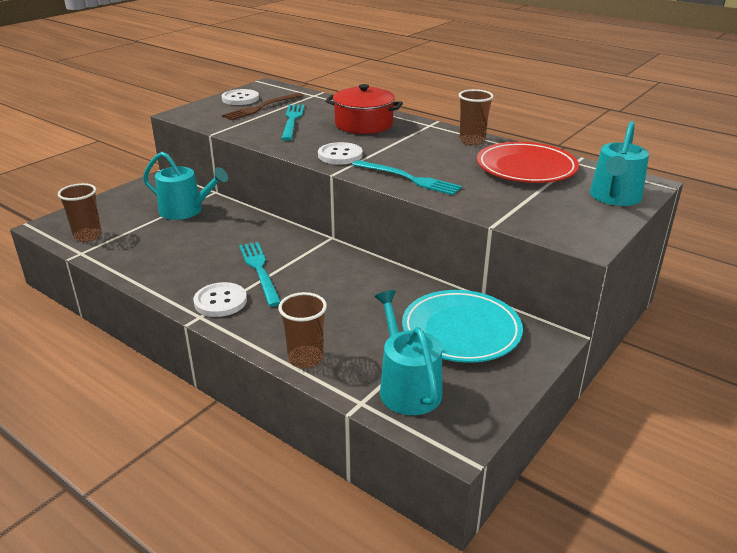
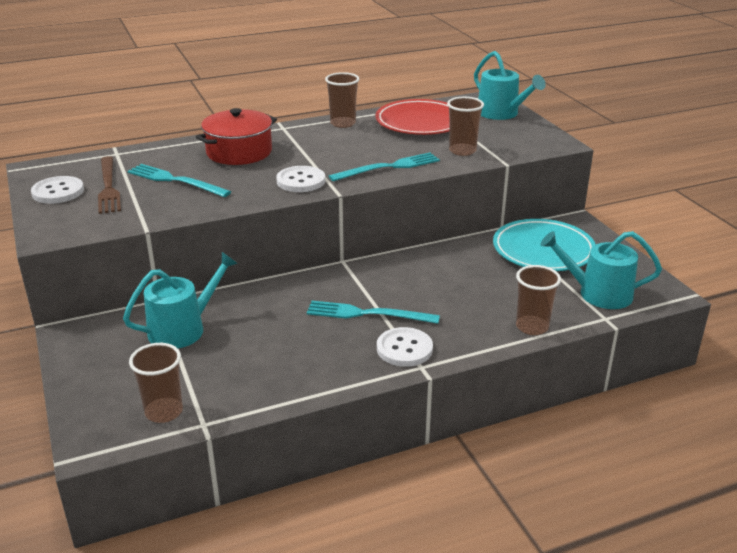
camera: 60 degrees left, 0 degrees up
none -> brown cup [447,97,484,156]

